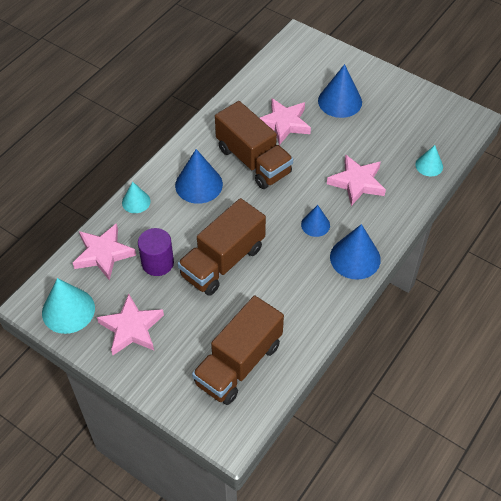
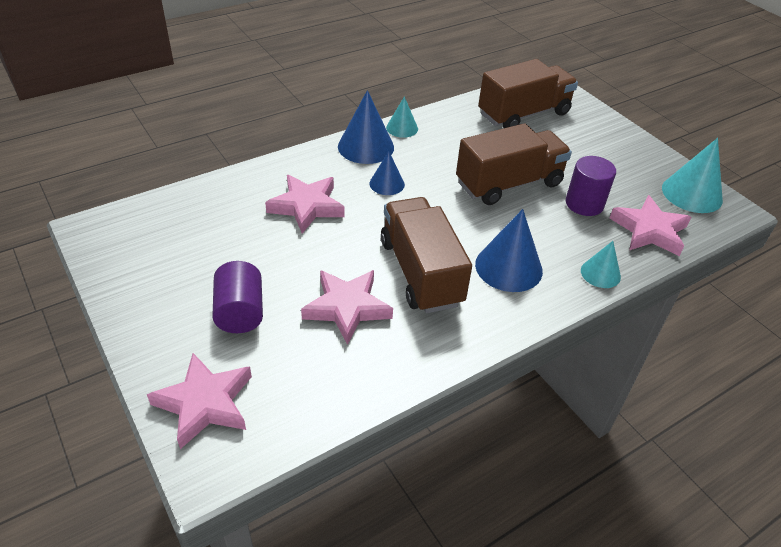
camera: 160 degrees left, 10 degrees down
pink star [97,293,164,355] -> pink star moved to [147,353,252,449]
blue cone [318,64,362,118] -> purple cylinder [212,261,263,333]
turquoise cone [415,145,443,176] -> turquoise cone moved to [386,96,418,138]

